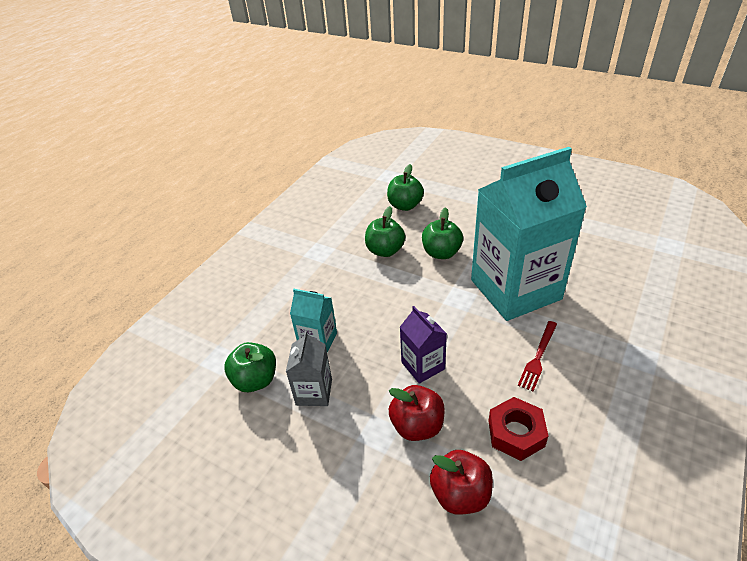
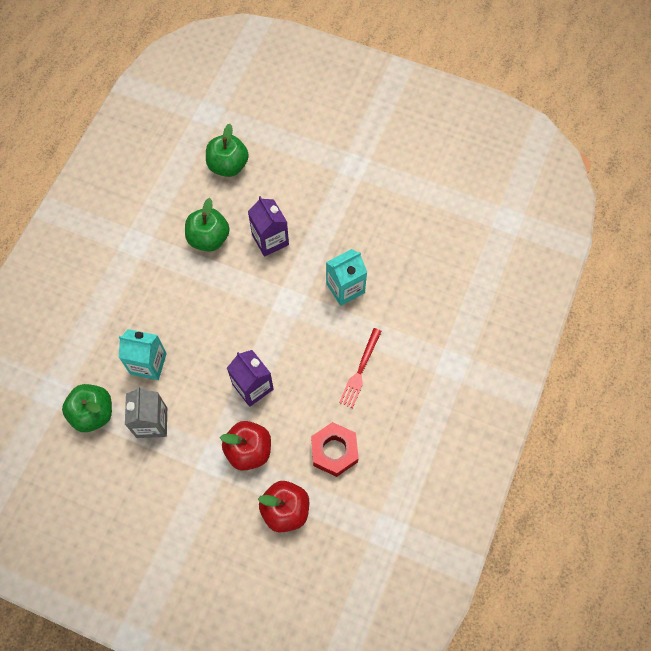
camera: 10 degrees left, 25 degrees up
green apple [422,207,463,259] -> purple carton [248,196,289,257]
turquoise carton [471,147,587,321] -> turquoise carton [326,249,367,306], size x0.43

